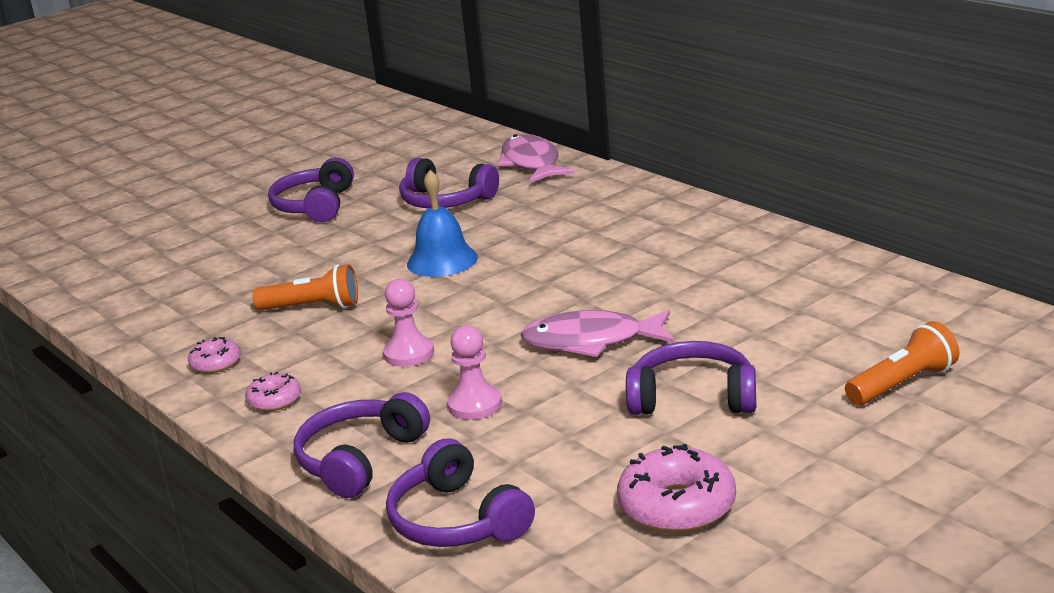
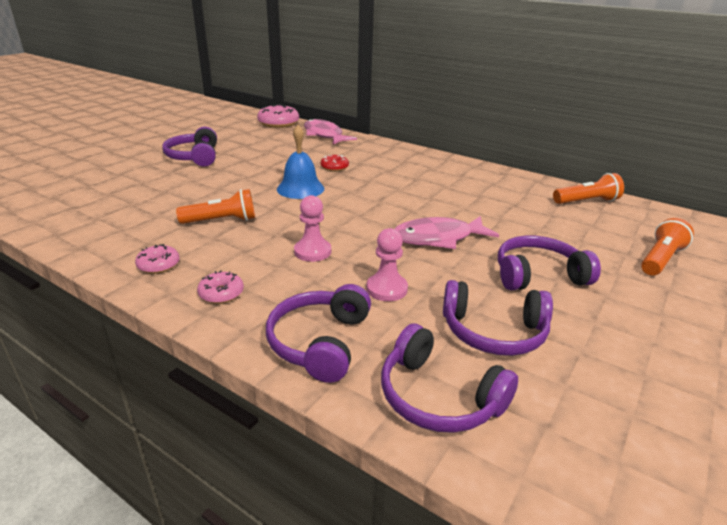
camera: 20 degrees left, 5 degrees up
purple headphones [399,158,499,208] -> purple headphones moved to [443,280,553,356]
pink donut [617,444,736,533] -> pink donut moved to [257,104,299,128]
none -> red donut [321,155,349,171]
none -> orange flashlight [553,173,624,204]

